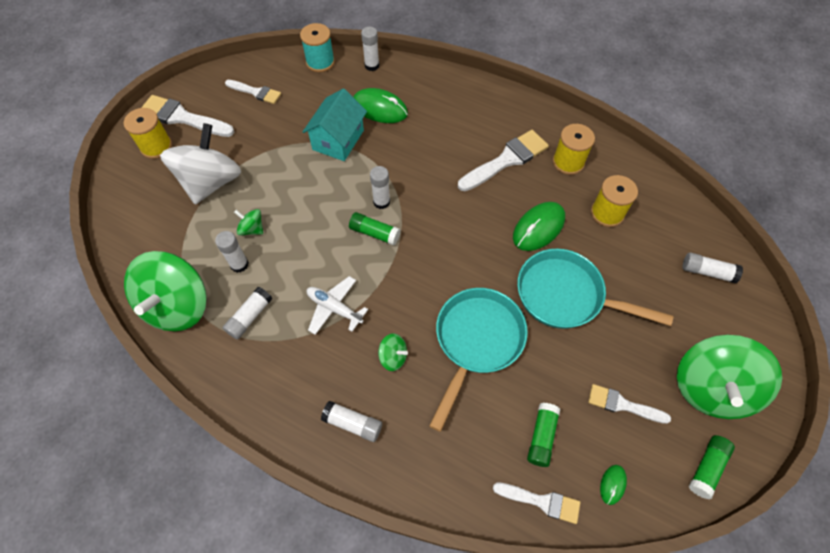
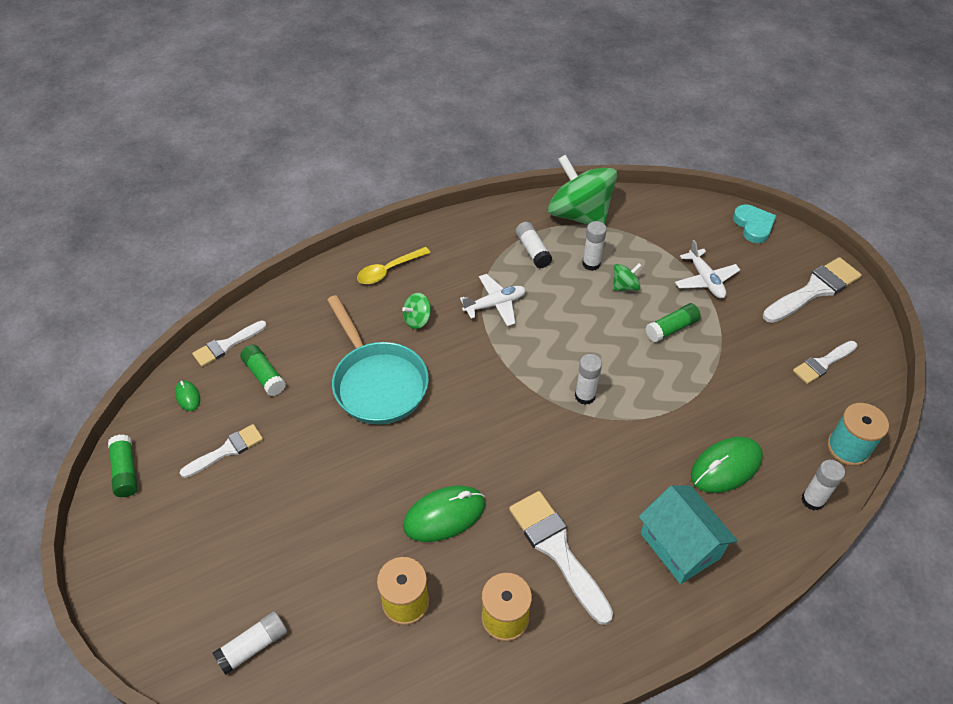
camera: 125 degrees right, 10 degrees down
yellow spool [124,108,172,159] -> none
white spinning top [160,123,241,205] -> white plane [675,240,740,298]
turquoise house [303,89,367,161] -> turquoise house moved to [639,485,738,584]
white glue stick [321,401,382,442] -> yellow spoon [357,247,430,284]
green glue stick [349,212,400,245] -> green glue stick moved to [646,303,701,342]
white brush [458,130,549,191] -> white brush turned 150 degrees clockwise [509,491,613,625]
green mouse [513,202,565,251] -> green mouse turned 75 degrees clockwise [403,486,485,542]
turquoise pan [517,249,673,329] -> none
green spinning top [677,335,782,419] -> none
none -> turquoise heart [733,204,776,243]

